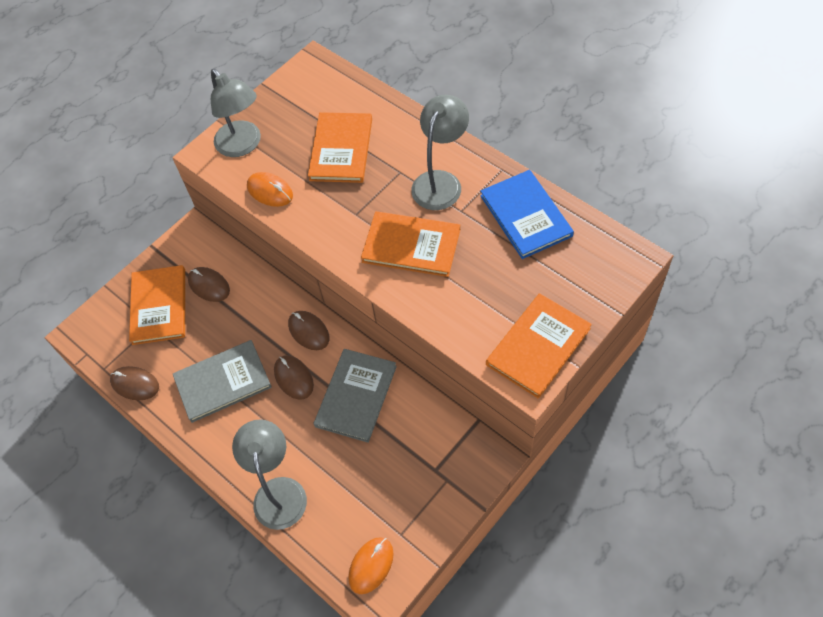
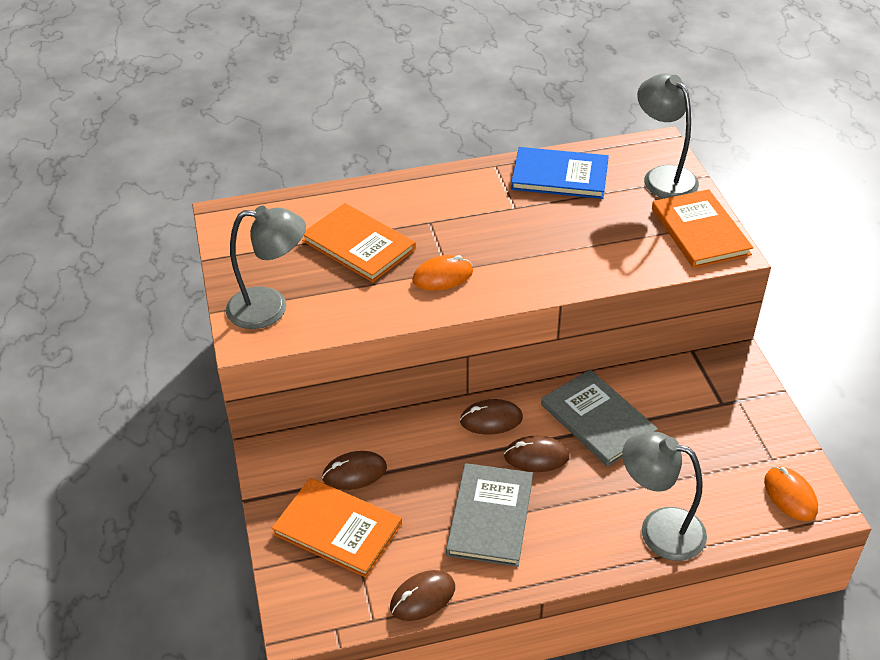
camera: 60 degrees left, 15 degrees down
orange mouse [247,172,293,207] -> orange mouse moved to [412,255,473,291]
orange book [361,211,460,277] -> none
grey lamp [411,95,469,210] -> grey lamp moved to [637,73,699,198]

